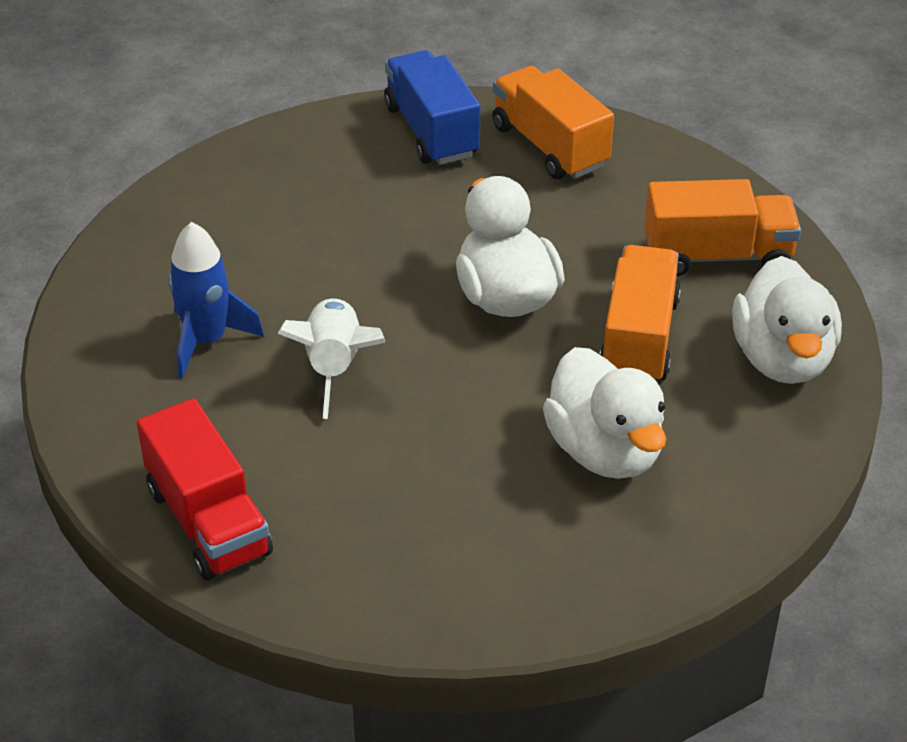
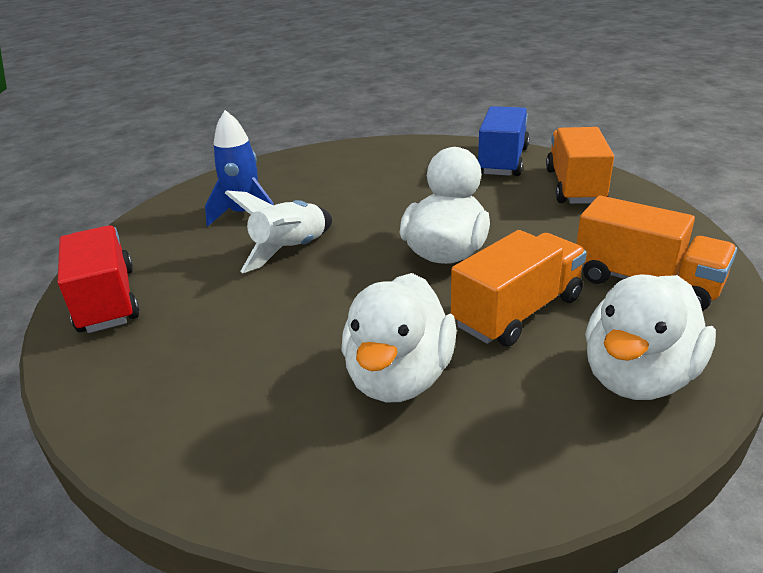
camera: 40 degrees right, 10 degrees down
red truck [137,398,273,580] -> red truck turned 150 degrees clockwise [58,226,140,333]

